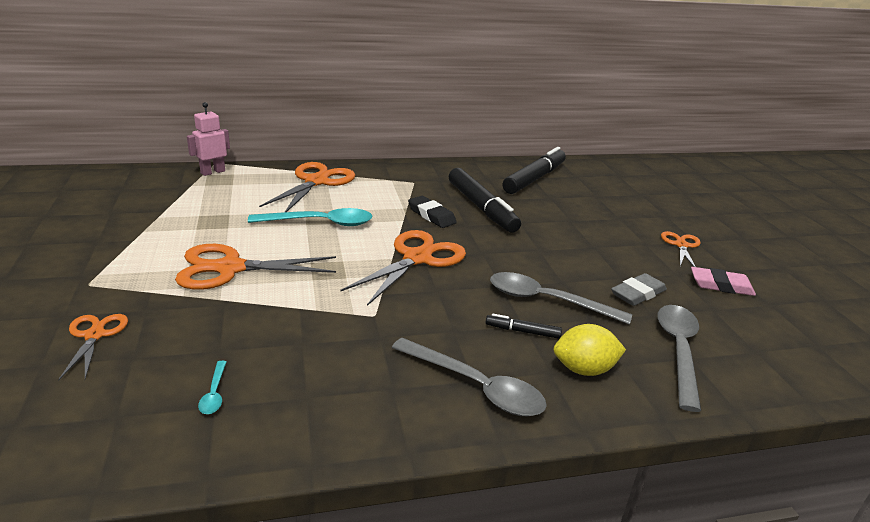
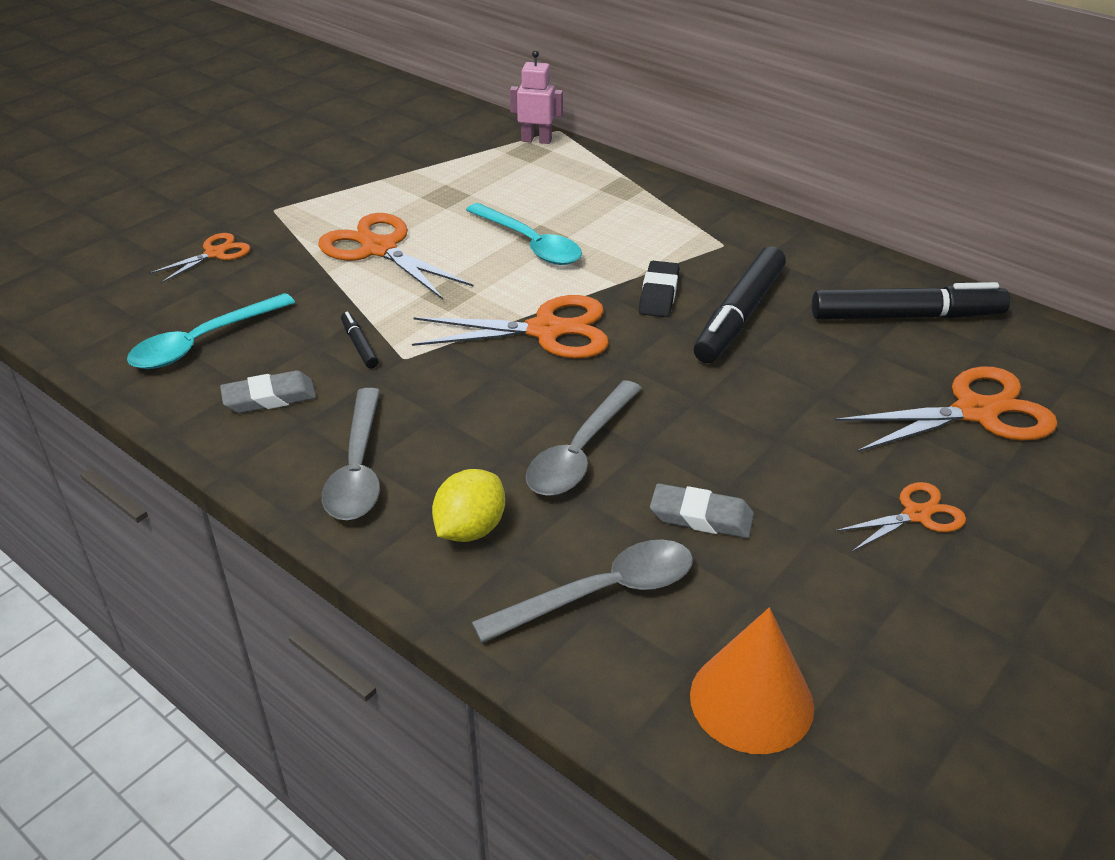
camera: 55 degrees right, 10 degrees up
turquoise spoon [198,361,226,414] -> turquoise spoon [127,293,295,369], size x2.25
orange scissors [259,162,355,212] -> orange scissors moved to [834,366,1058,453]
black marker [486,314,562,339] -> black marker moved to [341,312,379,368]
grey spoon [490,272,632,325] -> grey spoon turned 135 degrees counterclockwise [526,380,642,496]
yellow lemon [554,324,626,376] -> yellow lemon turned 75 degrees clockwise [432,469,505,542]
pink eraser [691,267,756,296] -> none
none -> grey eraser [220,371,317,413]
none -> orange cone [690,607,814,754]

